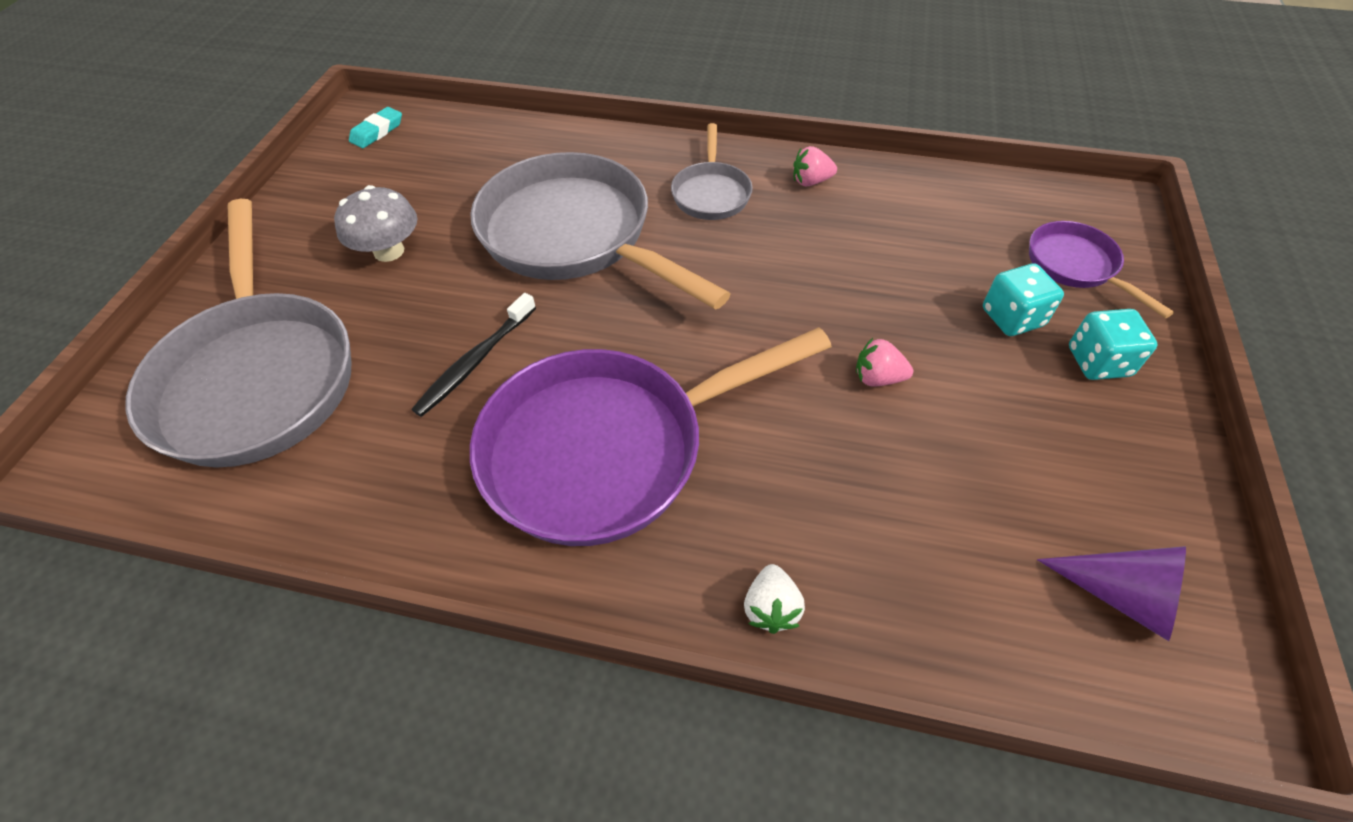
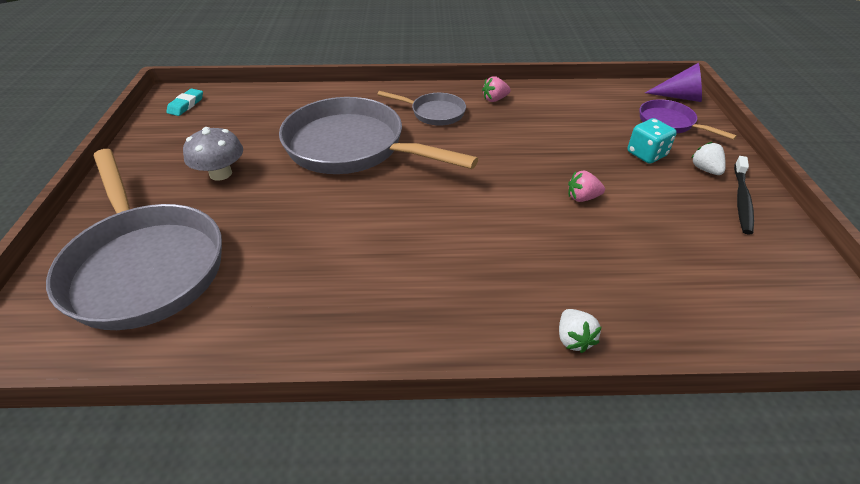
camera: 15 degrees left, 10 degrees down
black toothbrush [412,293,536,417] -> black toothbrush moved to [734,156,754,234]
purple pan [470,327,832,546] -> none
grey pan [671,123,753,220] -> grey pan turned 60 degrees counterclockwise [377,91,466,126]
purple cone [1037,546,1186,641] -> purple cone moved to [645,63,702,102]
turquoise dice [1069,309,1158,380] -> white strawberry [691,142,726,175]

